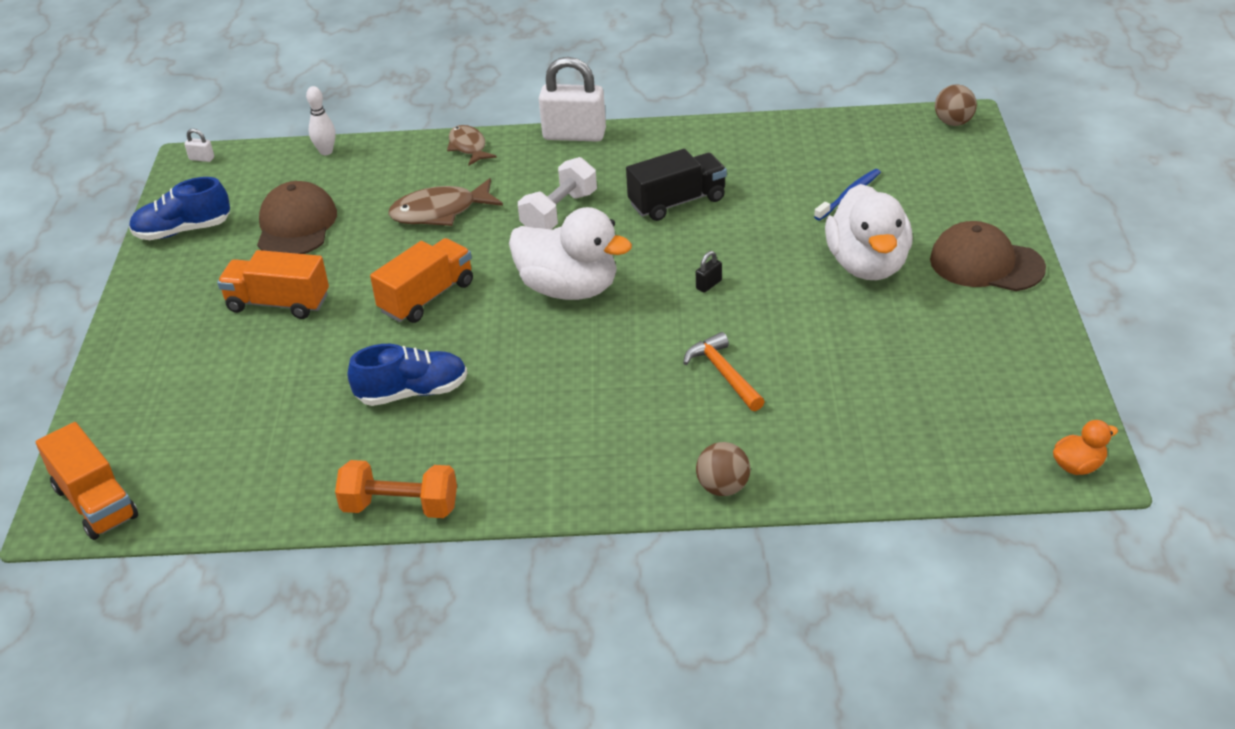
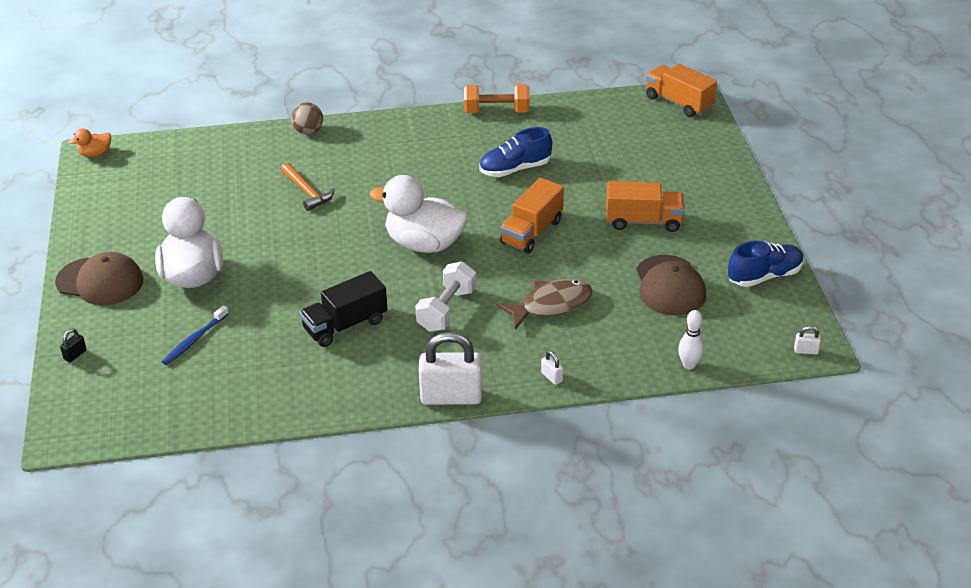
camera: 170 degrees right, 0 degrees up
brown fish [447,125,497,165] -> white padlock [541,351,563,385]
black padlock [696,251,722,293] -> black padlock moved to [60,328,87,362]
brown ball [935,85,977,126] -> none

